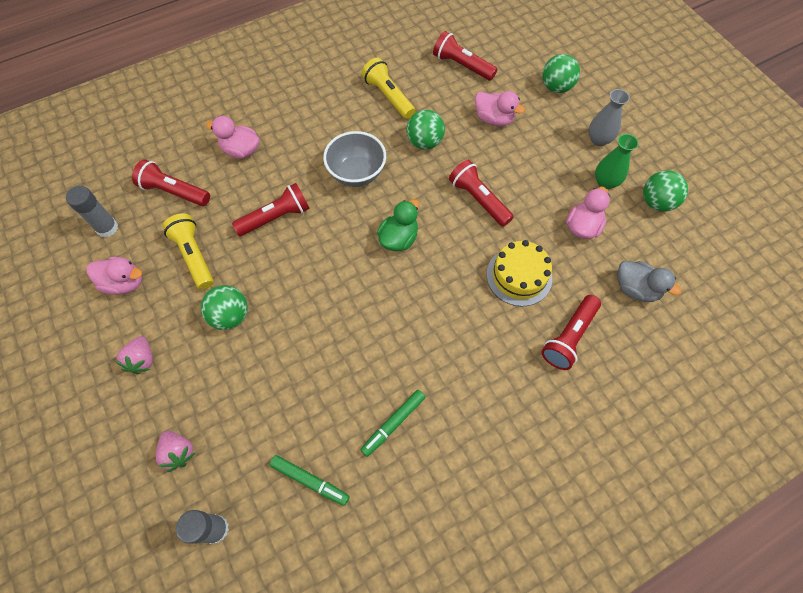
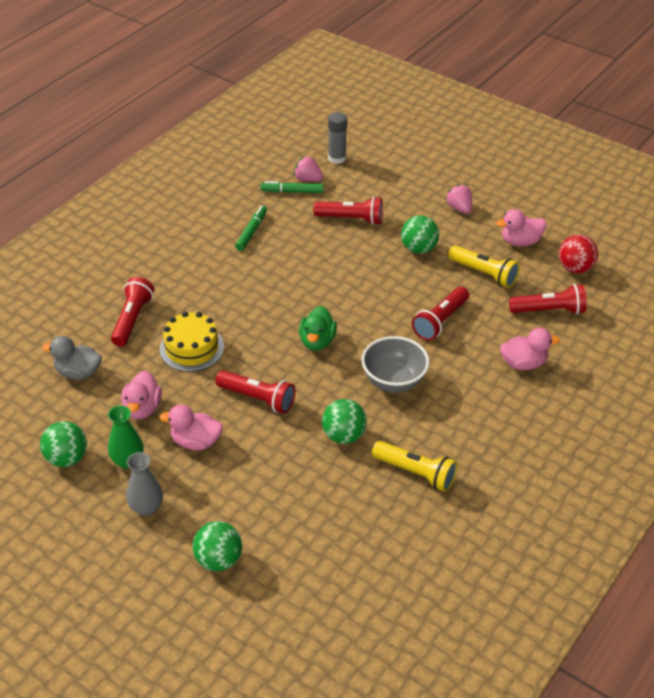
camera: 155 degrees right, 20 degrees down
grey glue stick [66,186,118,237] -> red ball [559,235,598,274]
pink strawberry [156,431,195,472] -> pink strawberry moved to [294,156,323,182]
red flashlight [433,31,497,81] -> red flashlight moved to [313,197,383,225]
pink duck [475,91,525,126] -> pink duck moved to [159,405,223,450]

